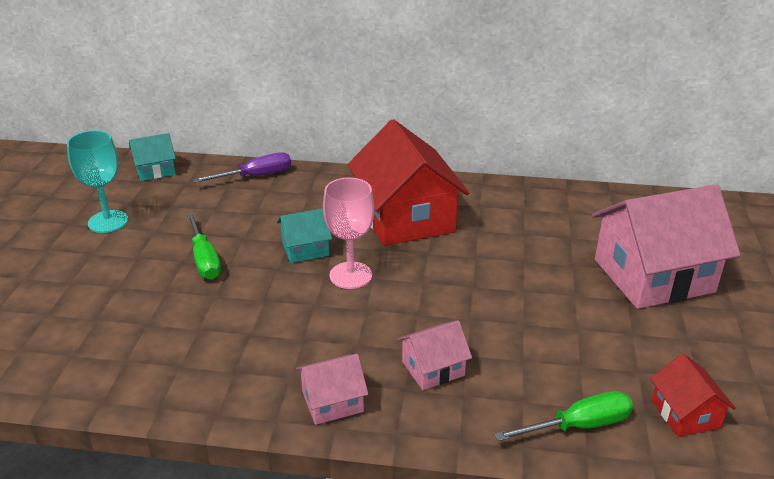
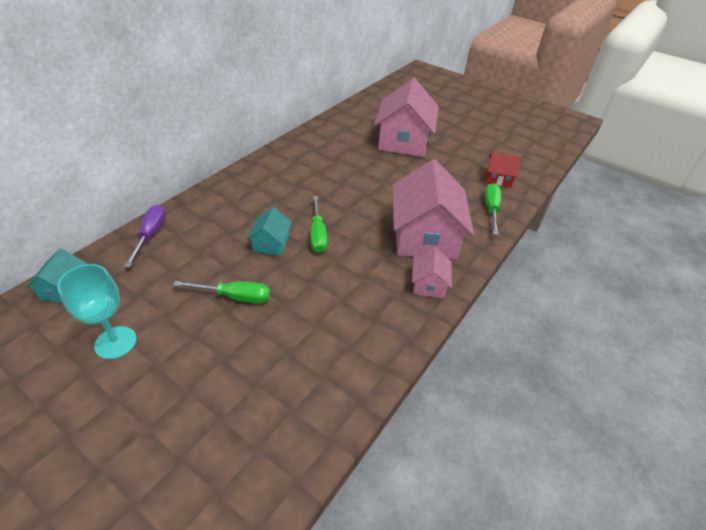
camera: 65 degrees left, 10 degrees up
pink goblet [323,178,375,289] -> green screwdriver [310,196,327,253]
red house [348,119,469,246] -> none
pink house [397,320,472,390] -> pink house [392,159,474,259], size x2.12

